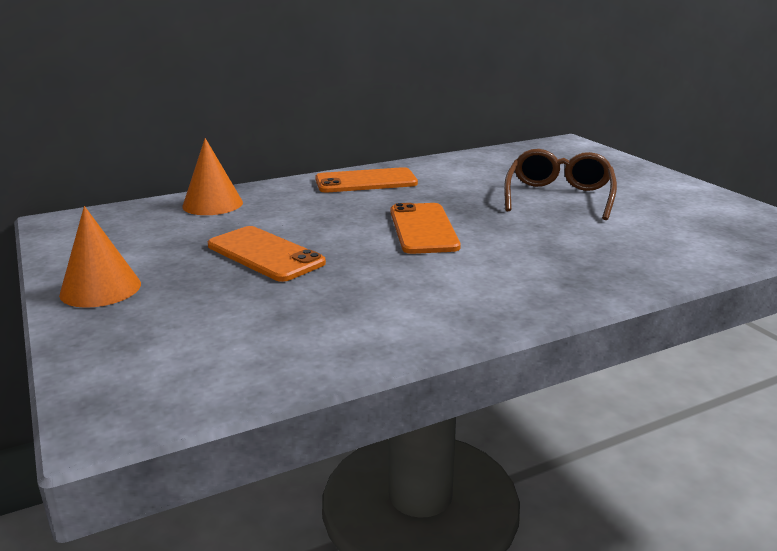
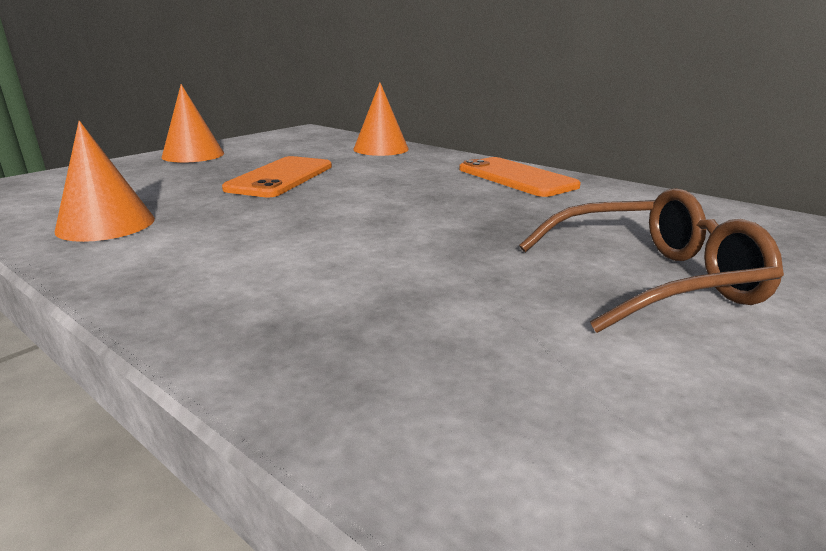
camera: 65 degrees right, 0 degrees up
orange phone [390,203,461,254] -> none
none -> orange cone [55,121,155,242]

